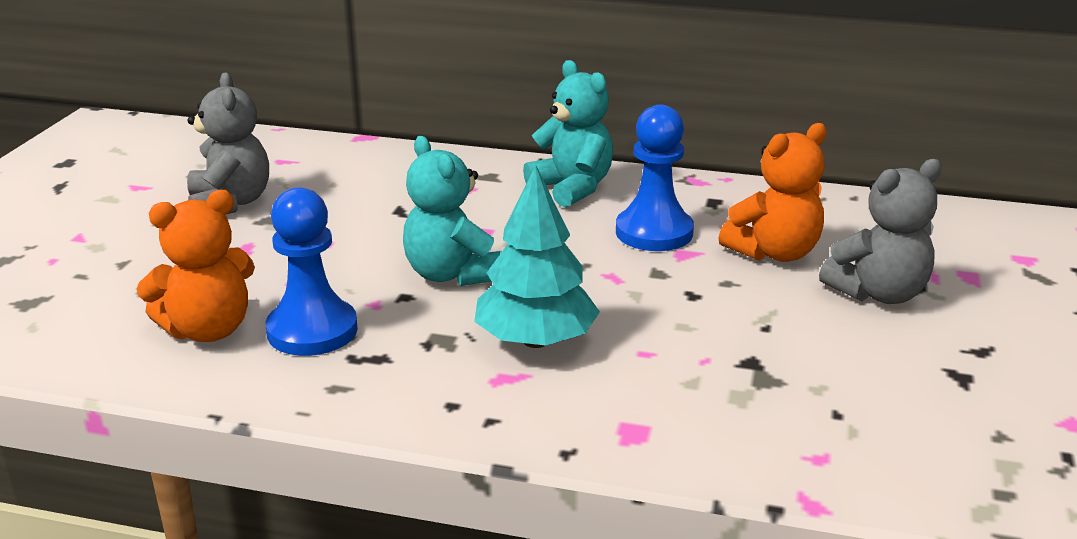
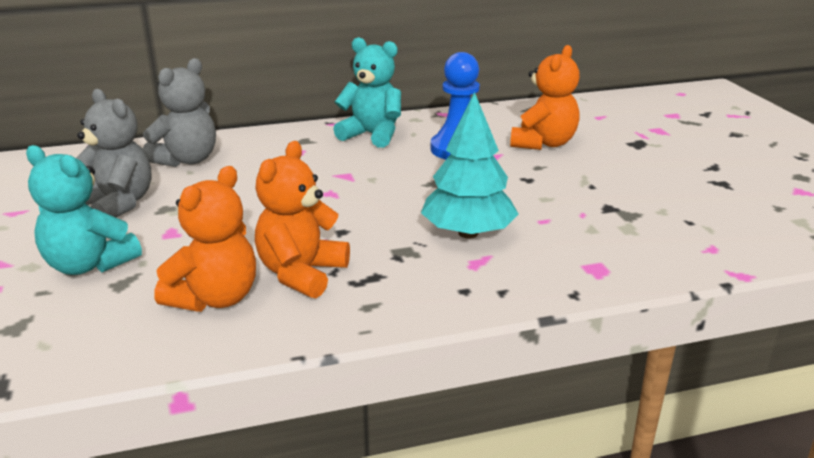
camera: 30 degrees left, 0 degrees up
blue pawn [266,187,358,356] -> orange teddy bear [255,141,350,298]
turquoise teddy bear [403,136,502,286] -> turquoise teddy bear moved to [26,145,142,275]
grey teddy bear [819,159,942,304] -> grey teddy bear moved to [143,58,216,167]

